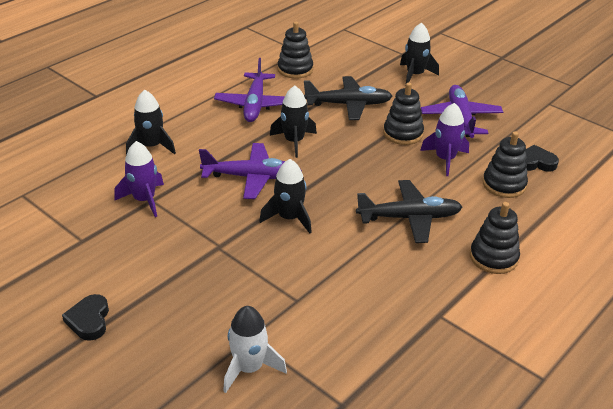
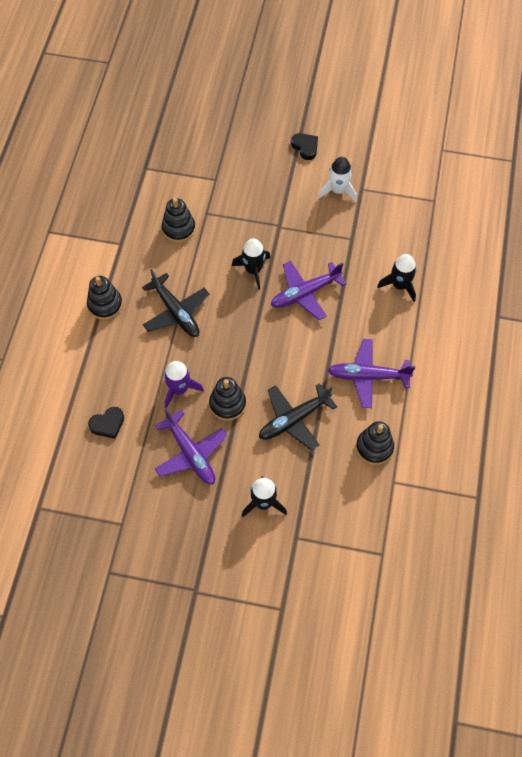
camera: 150 degrees right, 25 degrees up
purple rocket [114,141,164,217] -> none
purple plane [214,58,285,122] -> purple plane turned 60 degrees counterclockwise [328,339,415,408]
white rocket [223,306,287,393] -> white rocket moved to [318,157,357,202]
black rocket [270,86,317,158] -> none
black plane [356,180,462,243] -> black plane turned 90 degrees counterclockwise [142,269,209,337]
black stacking toy [483,132,528,198] -> black stacking toy moved to [162,198,196,243]

